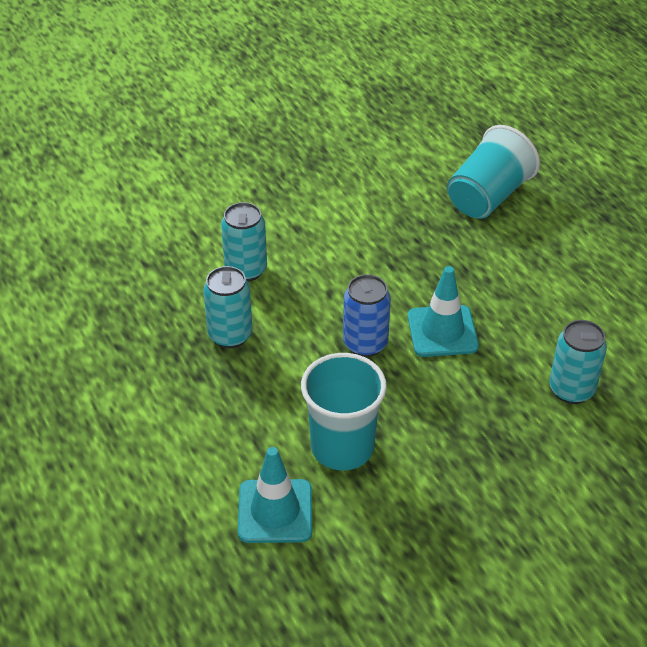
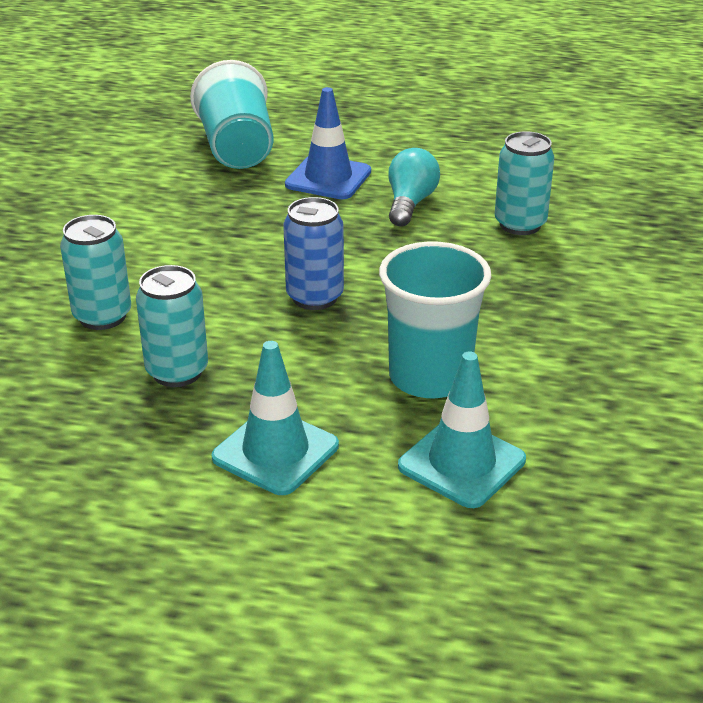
camera: 50 degrees left, 10 degrees down
turquoise traffic cone [408,266,479,357] -> turquoise traffic cone moved to [212,341,339,495]
none -> blue traffic cone [285,87,371,199]
none -> turquoise light bulb [388,148,440,227]

